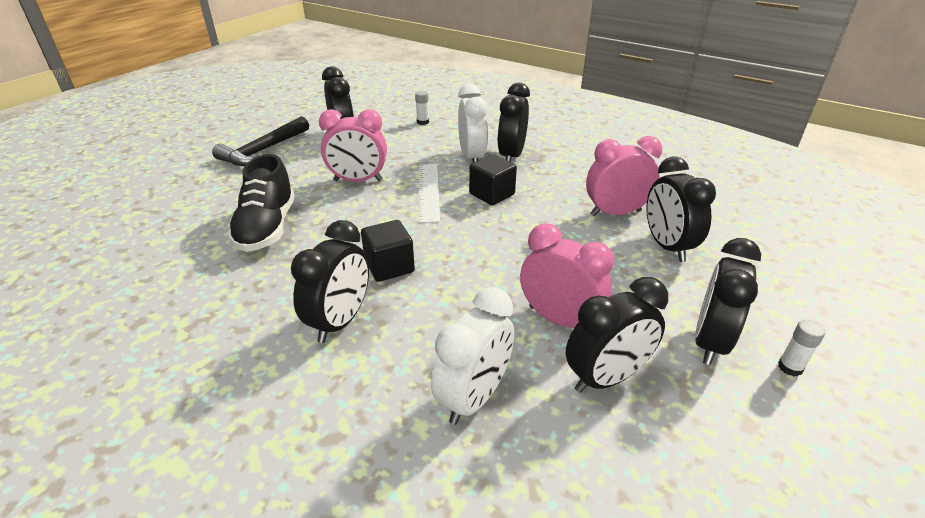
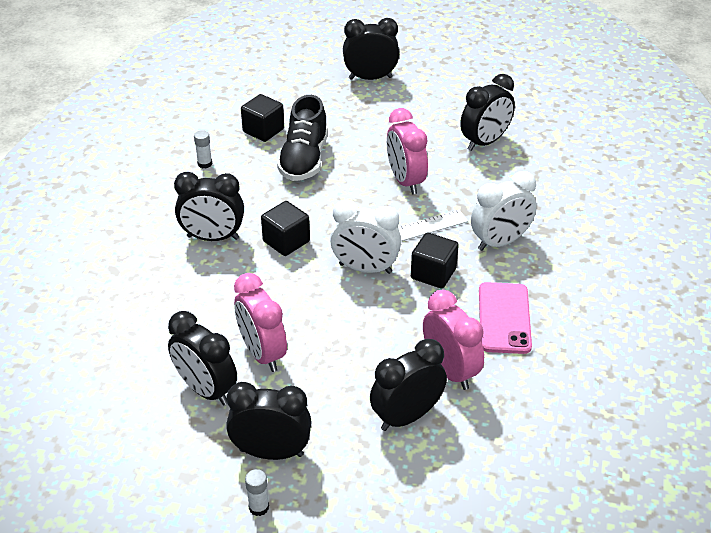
camera: 70 degrees right, 5 degrees up
black hammer [212,116,309,166] -> none
black shoe [227,154,295,252] -> black shoe turned 60 degrees counterclockwise [277,95,328,181]
white glue stick [415,91,429,125] -> white glue stick moved to [194,130,212,169]
white clock [431,287,514,425] -> white clock moved to [330,199,401,274]
black clock [497,82,530,162] -> black clock moved to [343,18,399,80]
pink clock [520,223,614,328] -> pink clock turned 135 degrees clockwise [234,273,287,372]
none -> black cube [241,94,284,142]
none -> pink phone [479,282,532,354]

